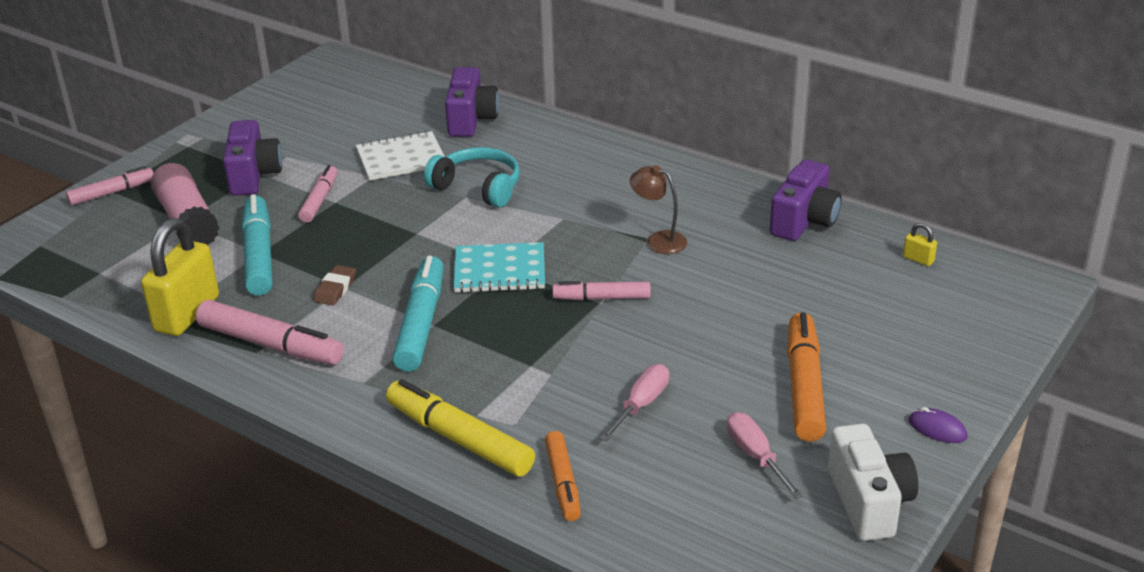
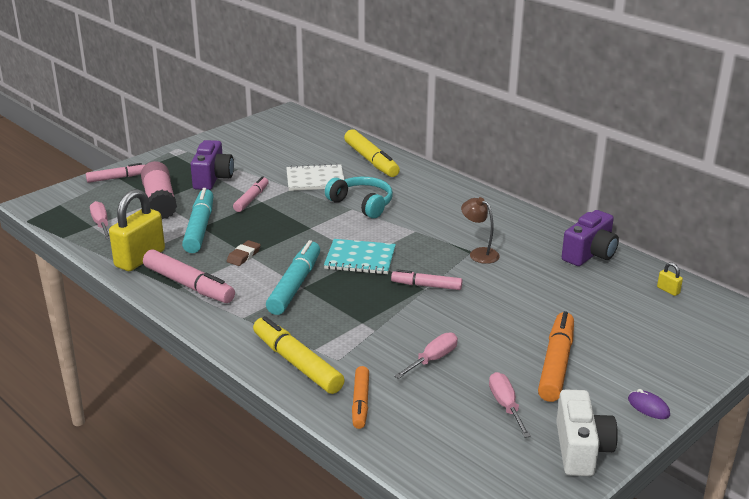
camera: 10 degrees right, 5 degrees down
purple camera [445,67,499,137] -> yellow marker [344,129,400,177]
none -> pink screwdriver [90,201,110,239]

